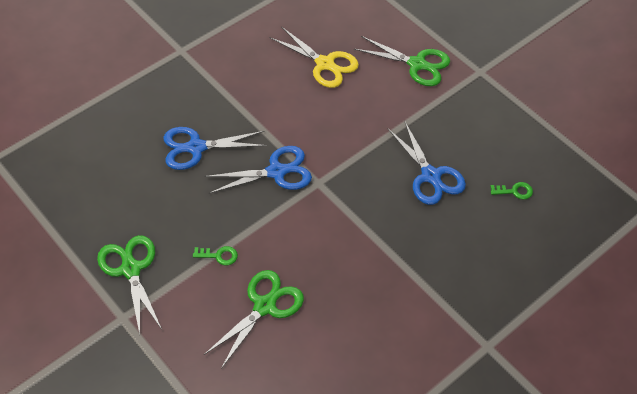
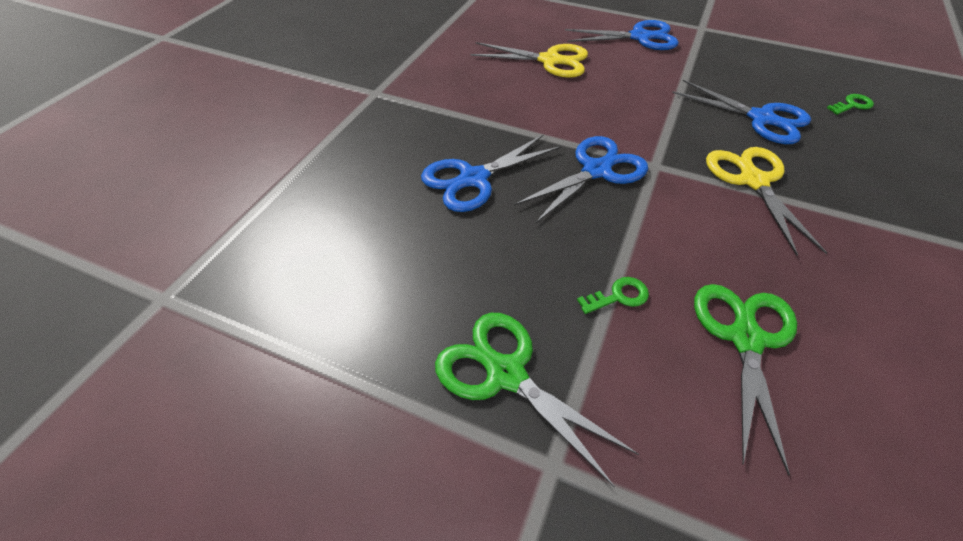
camera: 25 degrees left, 5 degrees down
green scissors [354,36,450,86] -> blue scissors [565,20,679,50]
none -> yellow scissors [706,147,827,256]

